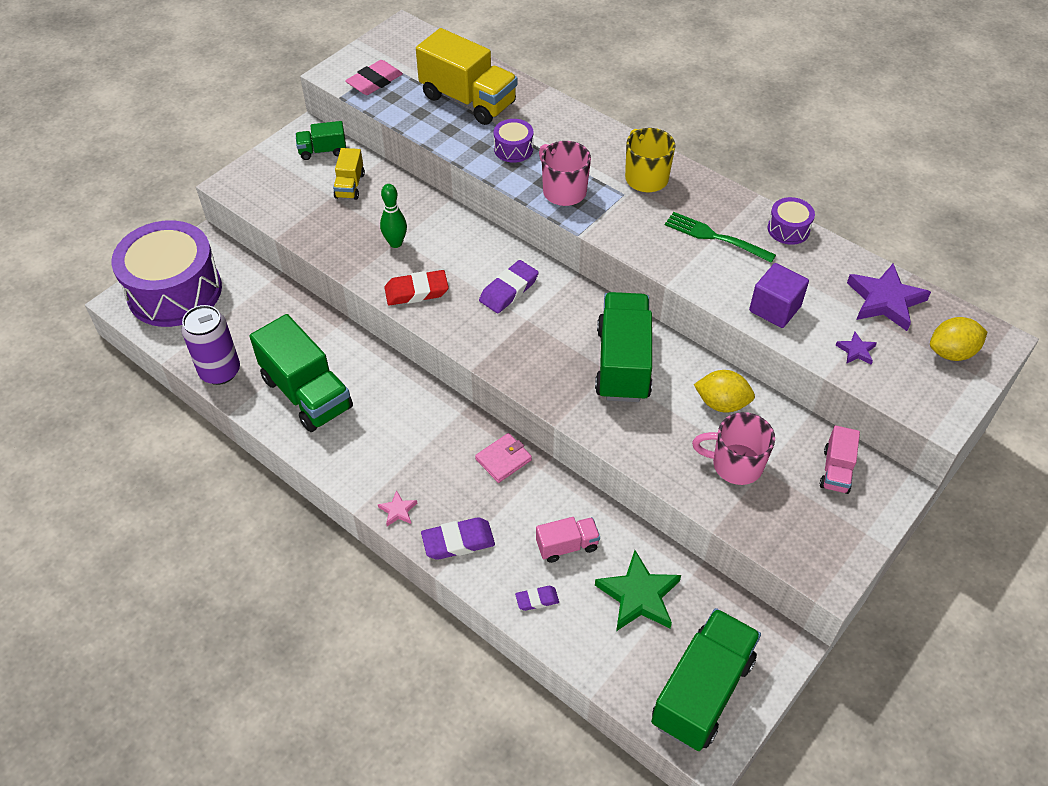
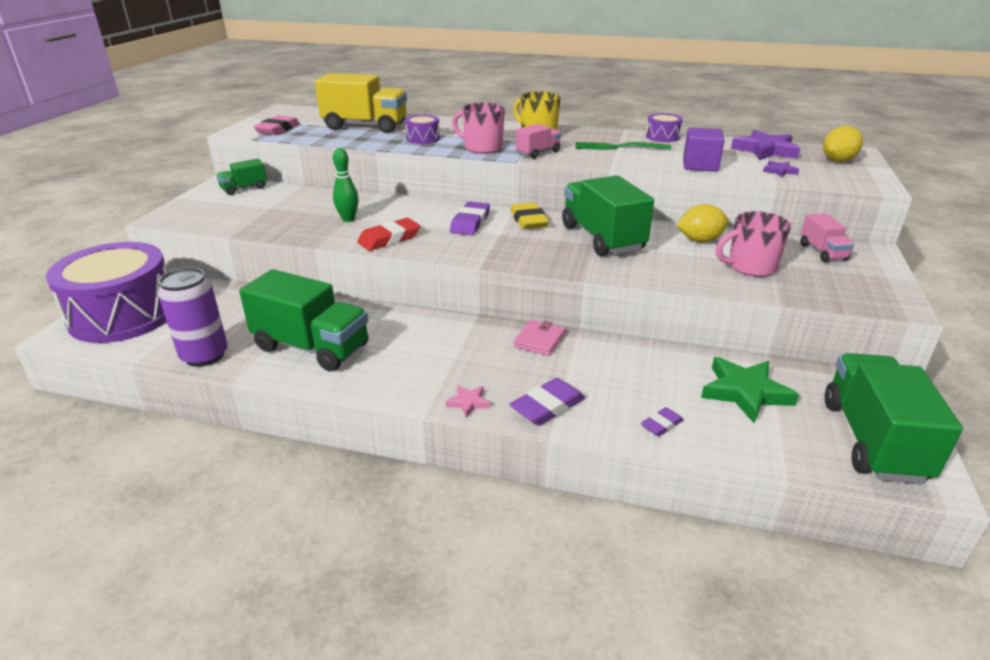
camera: 25 degrees left, 20 degrees down
yellow truck [333,148,365,200] -> none
pink truck [536,517,600,563] -> pink truck moved to [516,124,561,159]
none -> yellow eraser [510,202,549,229]

